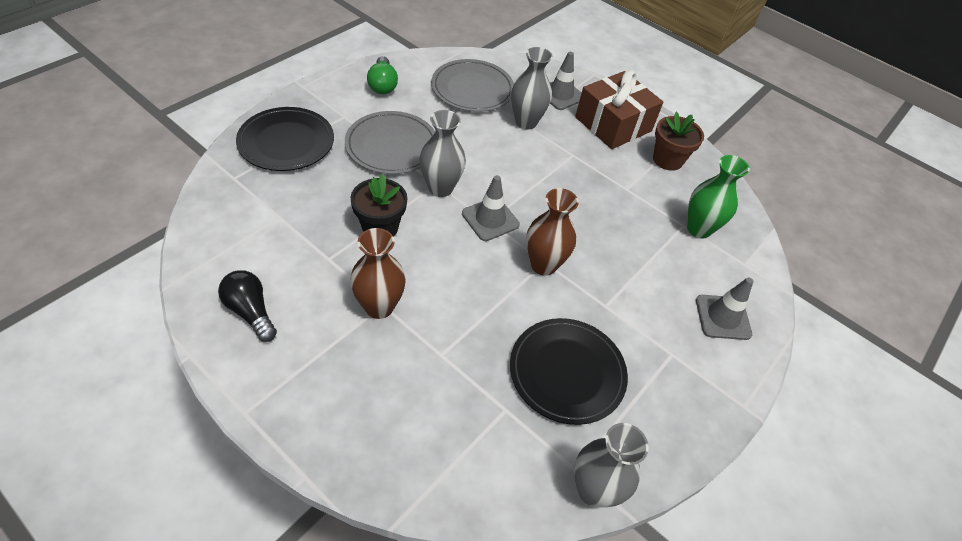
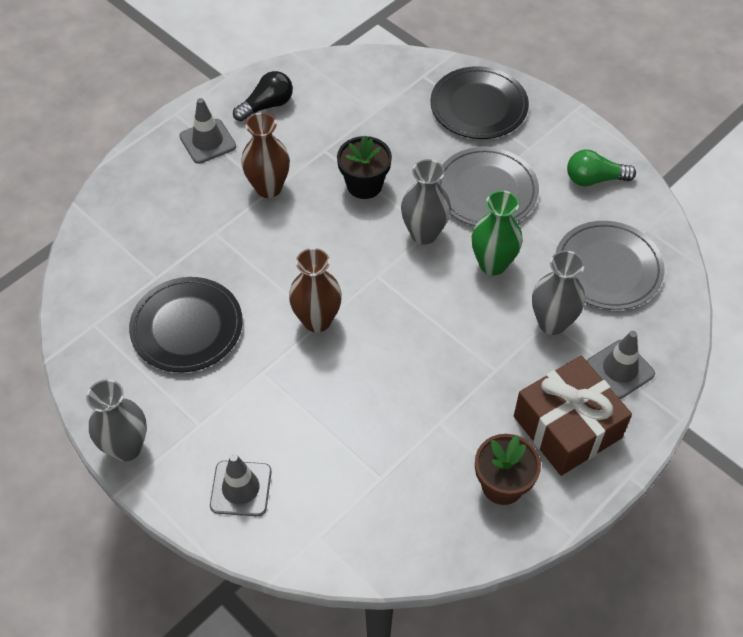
camera: 100 degrees right, 5 degrees up
grey traffic cone [462,175,520,241] -> grey traffic cone moved to [179,98,236,164]
grey vase [574,423,649,507] -> grey vase moved to [86,379,147,462]
green vase [687,155,750,239] -> green vase moved to [472,190,523,275]

